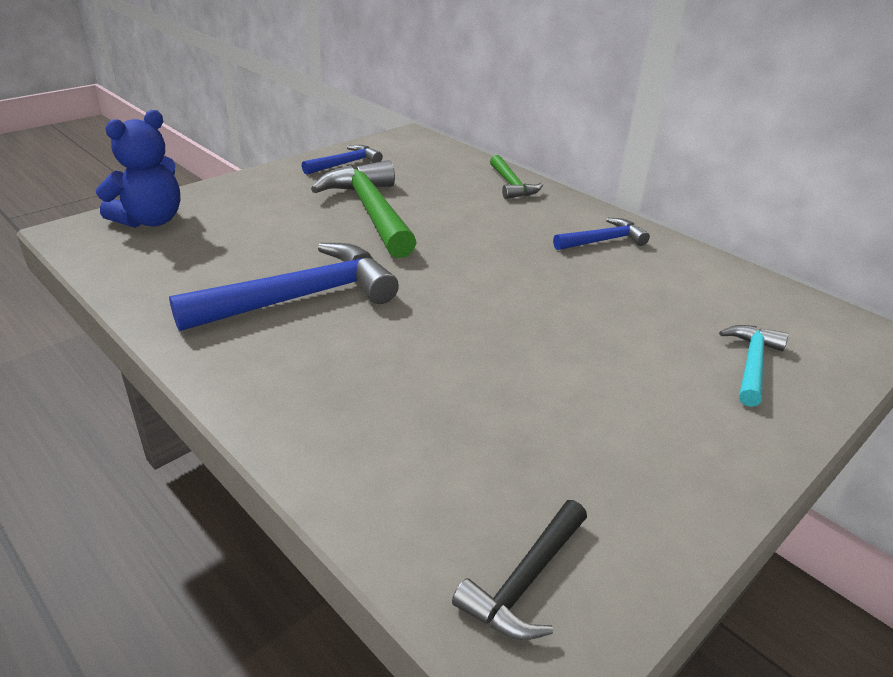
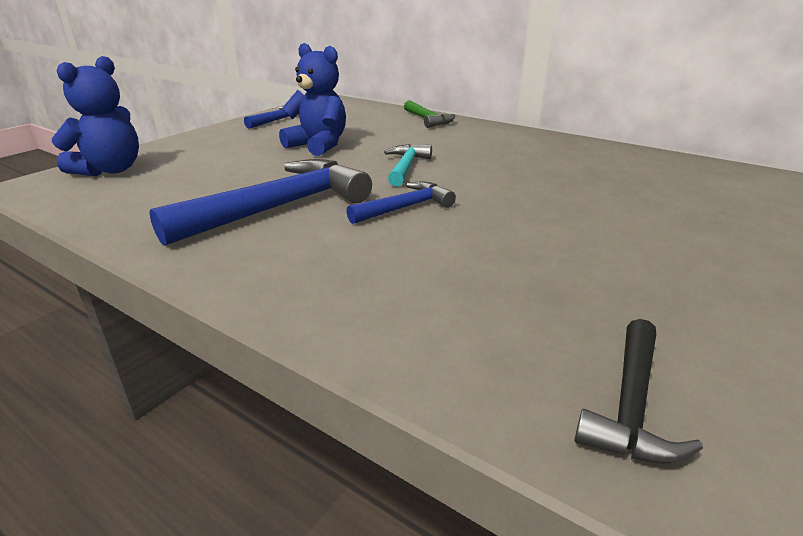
camera: 10 degrees left, 5 degrees down
green hammer [311,160,417,258] -> blue teddy bear [279,43,346,156]
blue hammer [553,218,650,250] -> blue hammer moved to [346,182,456,224]
turquoise hammer [719,325,788,407] -> turquoise hammer moved to [384,144,432,186]

